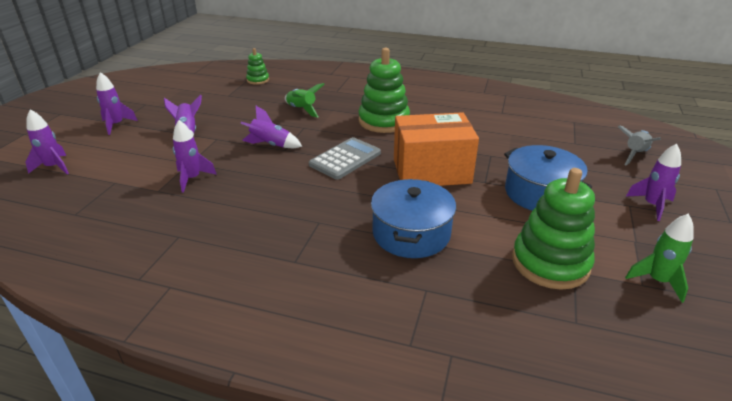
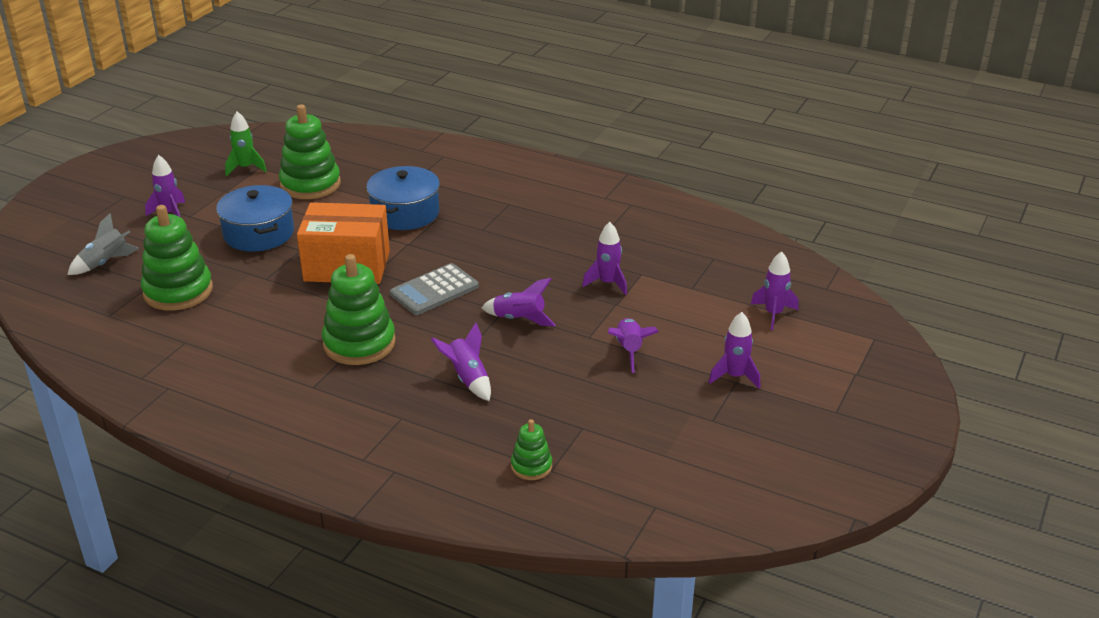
camera: 170 degrees left, 0 degrees up
green rocket [285,83,325,118] -> purple rocket [431,322,491,401]
none -> green stacking toy [141,205,213,311]

